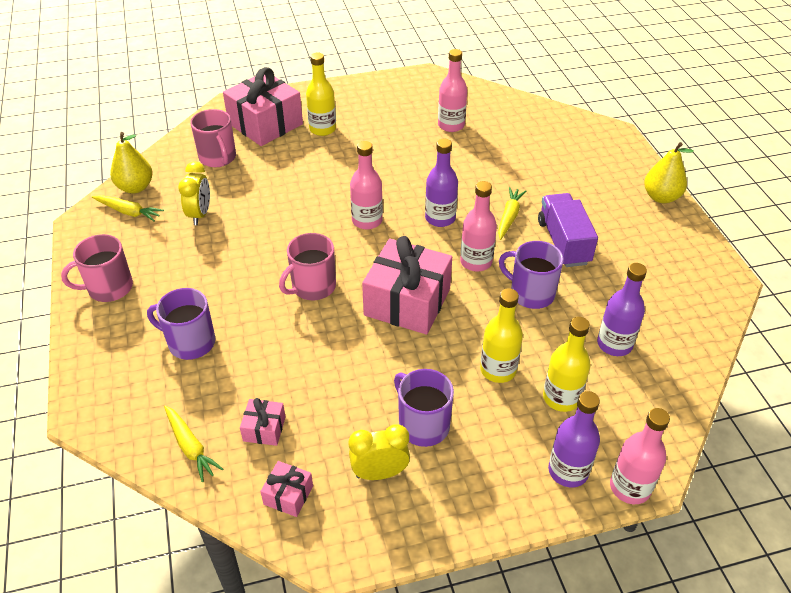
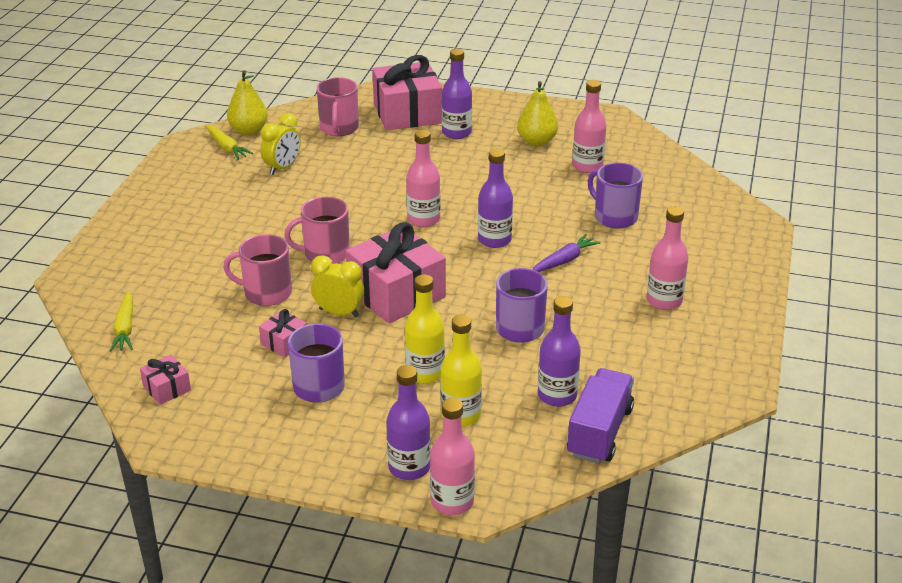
camera: 30 degrees right, 10 degrees down
pink mug [61,234,133,302] -> pink mug moved to [223,234,292,306]
purple mug [147,288,216,360] -> purple mug moved to [587,163,643,228]
pink gift [240,398,285,446] -> pink gift moved to [259,309,307,357]
yellow bottle [306,53,336,136] -> purple bottle [442,49,472,139]
yellow clock [349,424,410,480] -> yellow clock moved to [311,255,364,317]
pink bottle [460,181,497,272] -> pink bottle moved to [647,206,689,310]
yellow carrot [498,187,526,240] -> purple carrot [532,234,600,272]
purple truck [538,193,598,267] -> purple truck moved to [567,368,634,464]
yellow pear [644,142,694,203] -> yellow pear moved to [517,81,558,146]

